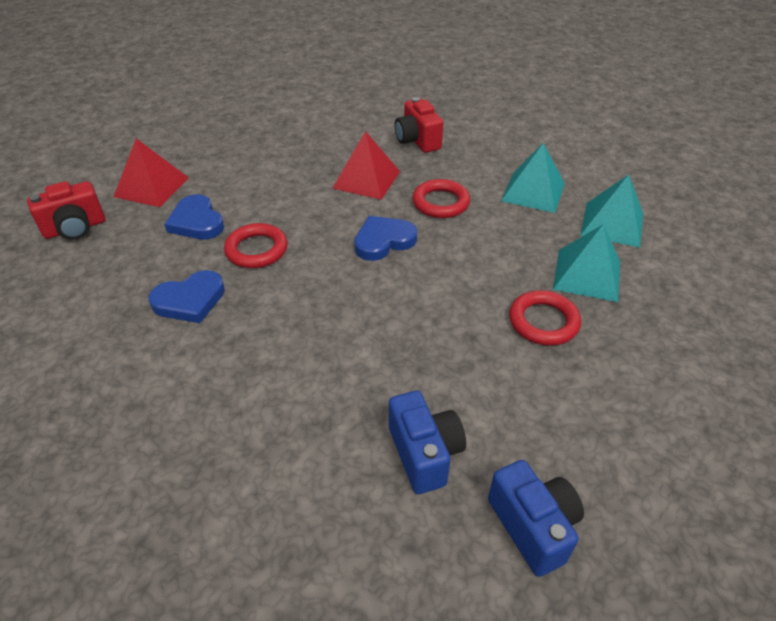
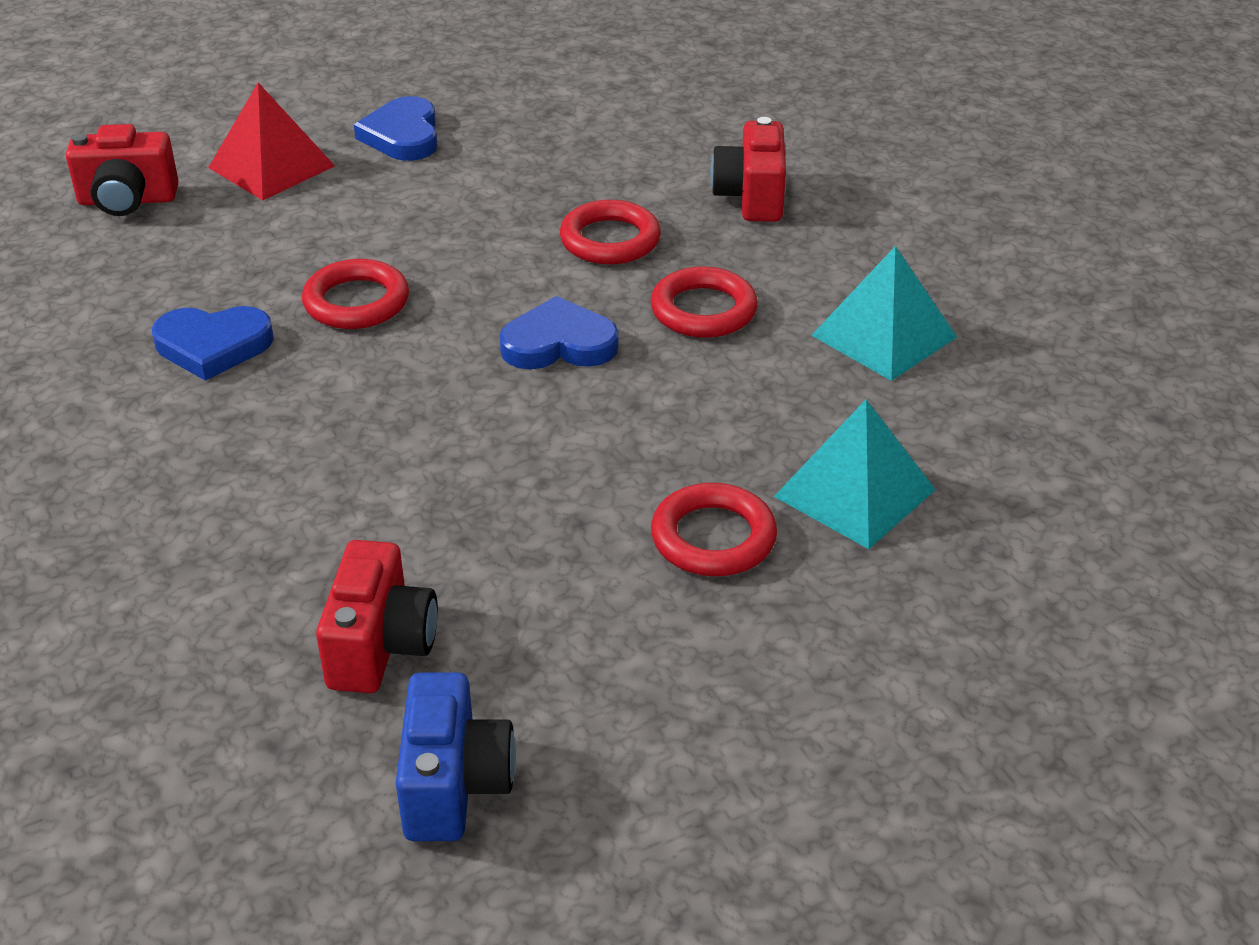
camera: 25 degrees right, 5 degrees down
blue heart [164,194,224,239] -> blue heart moved to [354,96,438,161]
red pyramid [332,131,400,200] -> red ring [560,200,661,264]
blue camera [389,391,466,494] -> red camera [316,540,438,693]
turquoise pyramid [580,174,643,248] -> none

